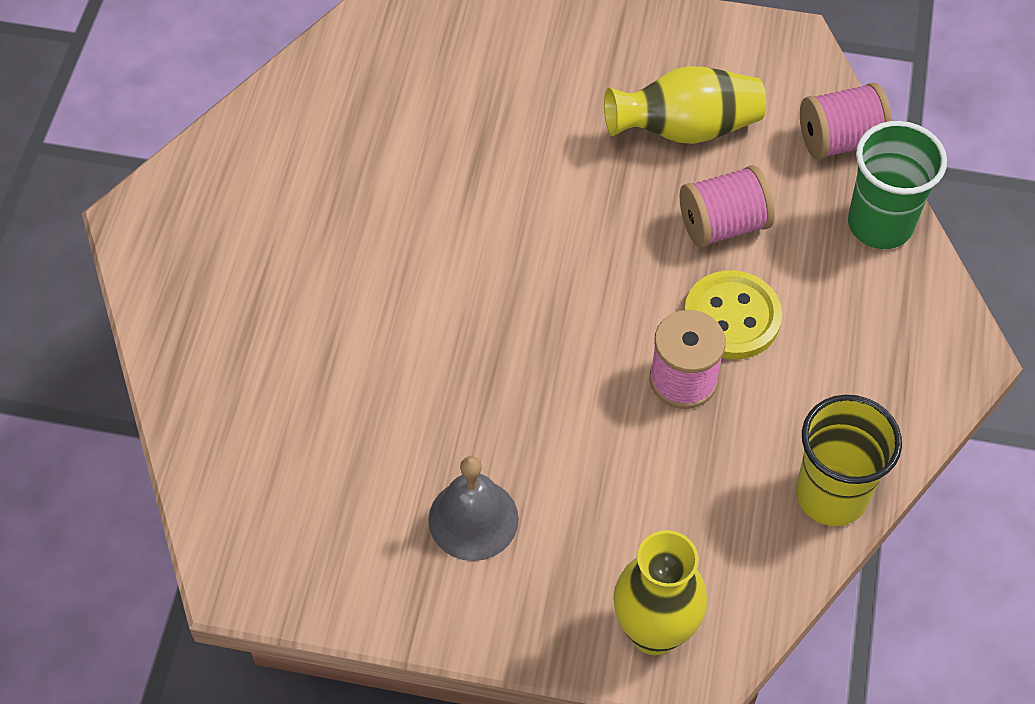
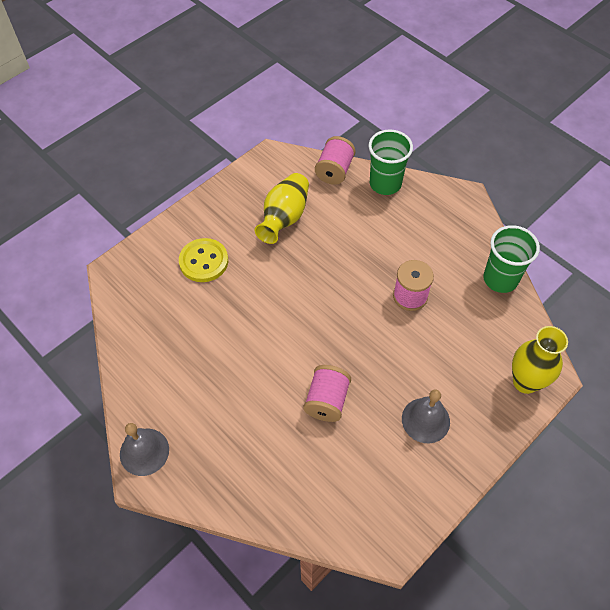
camera: 55 degrees left, 0 degrees up
pink spool [680,165,775,248] -> pink spool moved to [303,365,351,422]
yellow button [684,270,782,359] -> yellow button moved to [179,238,228,282]
yellow cup [796,395,902,526] -> green cup [483,225,540,293]
none -> grey bell [120,423,169,476]

